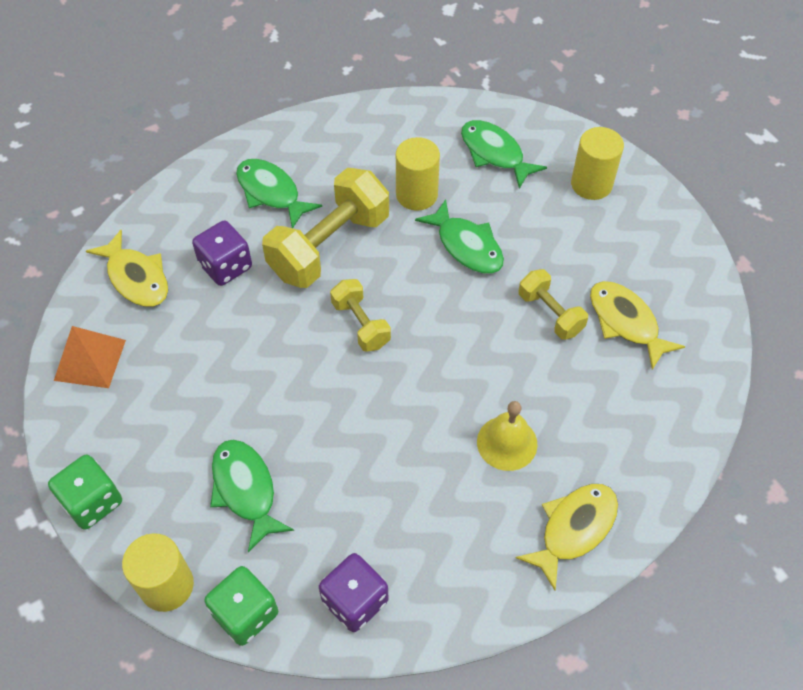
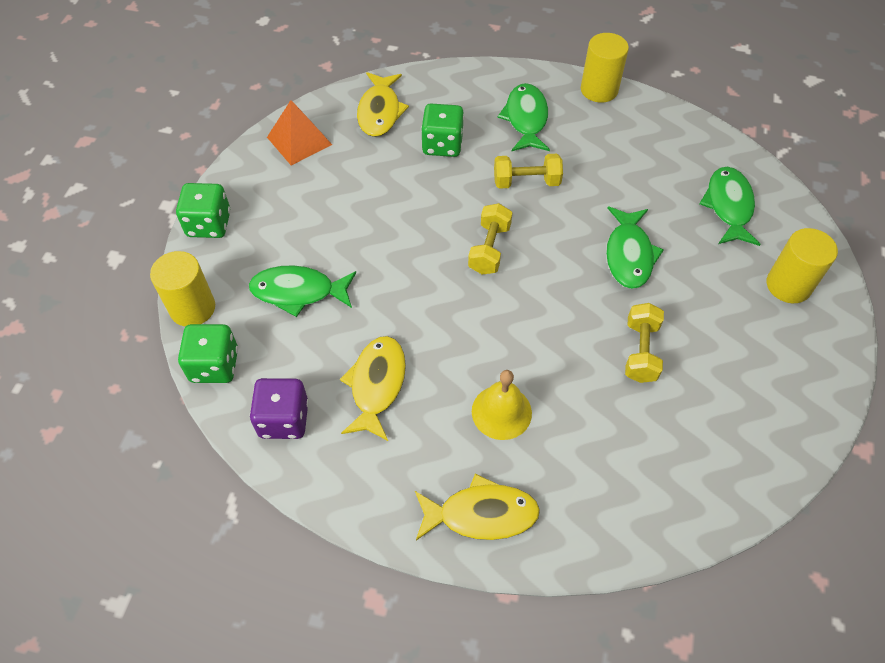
camera: 45 degrees right, 0 degrees up
purple dice [192,221,252,286] -> green dice [421,104,464,157]
green fish [210,439,294,552] -> green fish turned 105 degrees counterclockwise [249,265,356,317]
yellow dumbbell [262,168,389,288] -> yellow dumbbell [494,154,563,189], size x0.54
yellow cylinder [396,137,440,211] -> yellow cylinder moved to [581,33,629,103]
yellow fish [590,281,685,370] -> yellow fish moved to [340,336,406,441]

